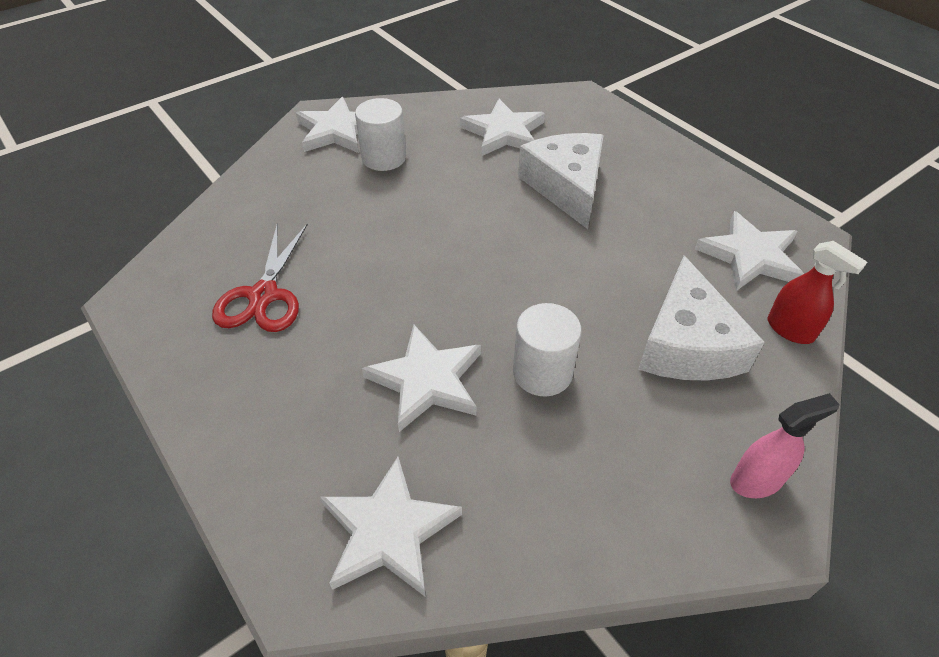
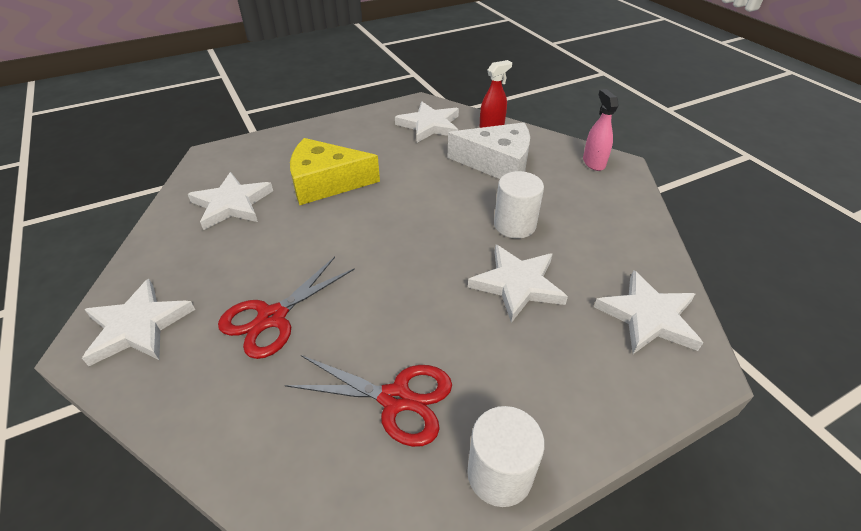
camera: 80 degrees left, 5 degrees down
white cylinder [355,98,406,171] -> white cylinder moved to [467,406,545,507]
white cheese [518,133,604,229] -> yellow cheese [290,138,380,205]
none -> red scissors [218,257,355,359]

